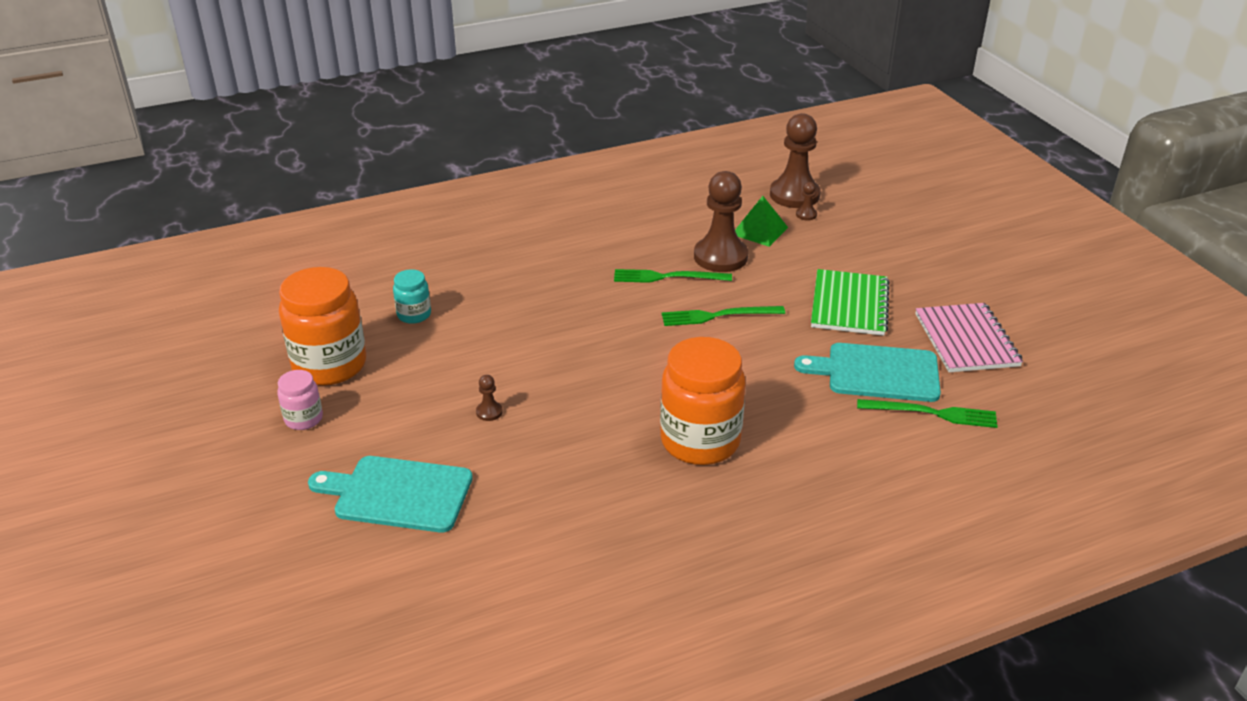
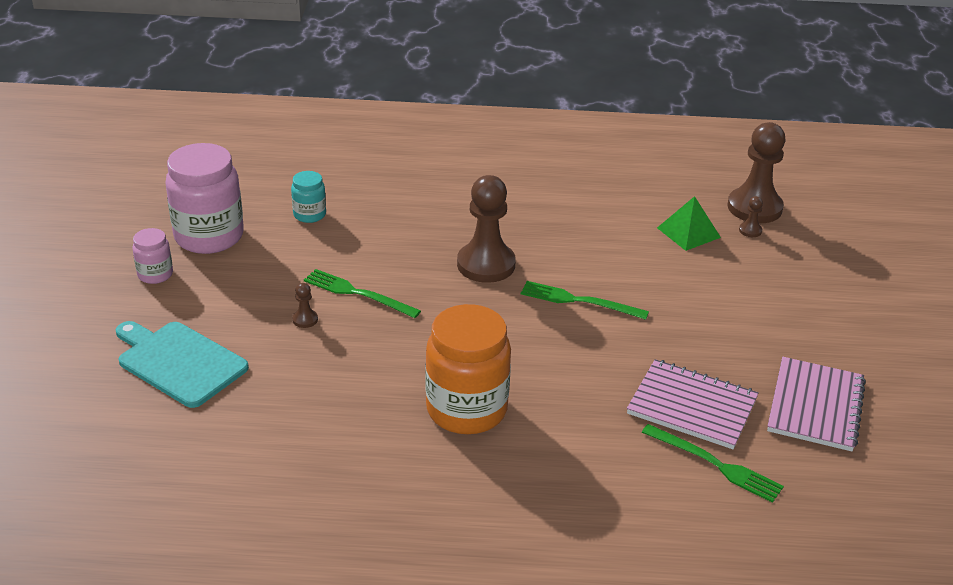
camera: 25 degrees right, 0 degrees up
orange jar [279,267,366,386] -> pink jar [165,143,244,254]
green fork [614,269,732,283] -> green fork moved to [304,269,421,318]
brown pawn [694,171,748,272] -> brown pawn moved to [457,175,516,283]
turquoise cutting board [794,343,941,402] -> pink notebook [627,359,759,449]
green notebook [811,269,890,336] -> none

